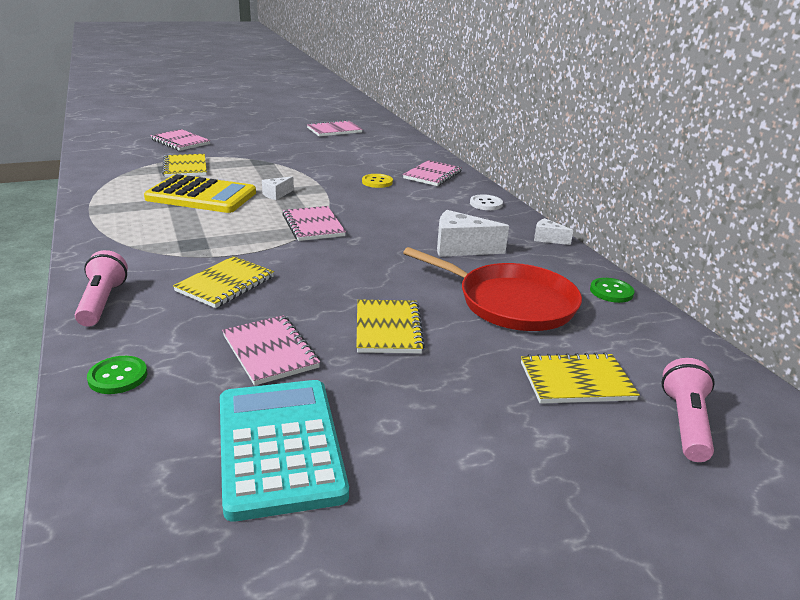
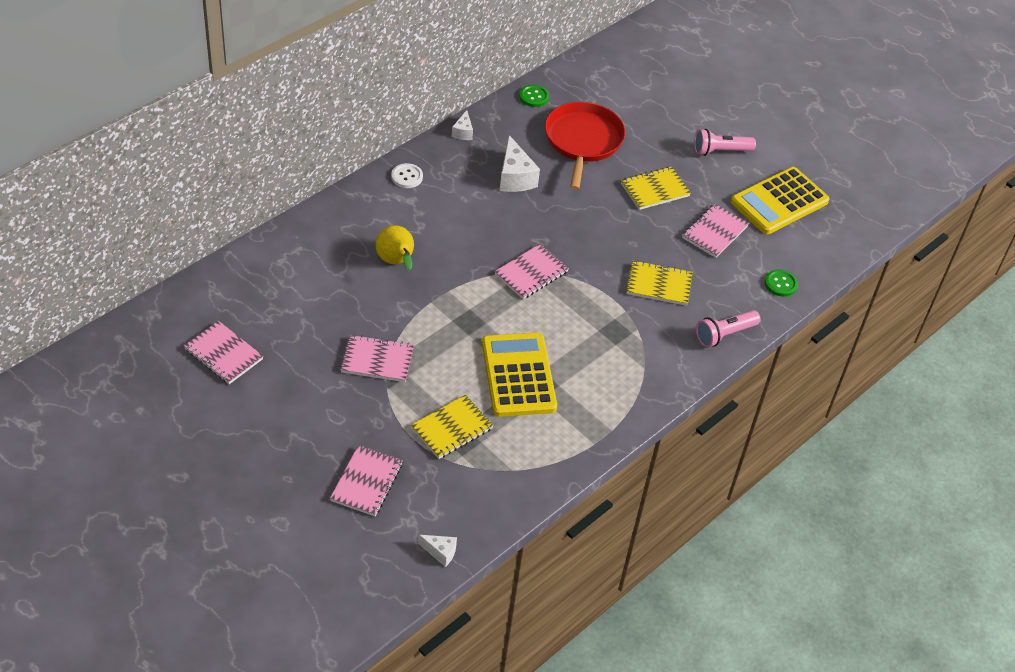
camera: 115 degrees left, 20 degrees up
turquoise calculator [220,380,349,521] -> yellow calculator [731,167,830,234]
white cheese [262,176,294,200] -> white cheese moved to [418,535,457,567]
yellow button [362,174,393,188] -> yellow pear [375,225,414,270]
pink notebook [403,160,462,186] -> pink notebook moved to [341,334,414,382]
yellow notebook [521,352,640,404] -> none
pink flashlight [661,358,715,462] -> pink flashlight moved to [694,129,756,156]

